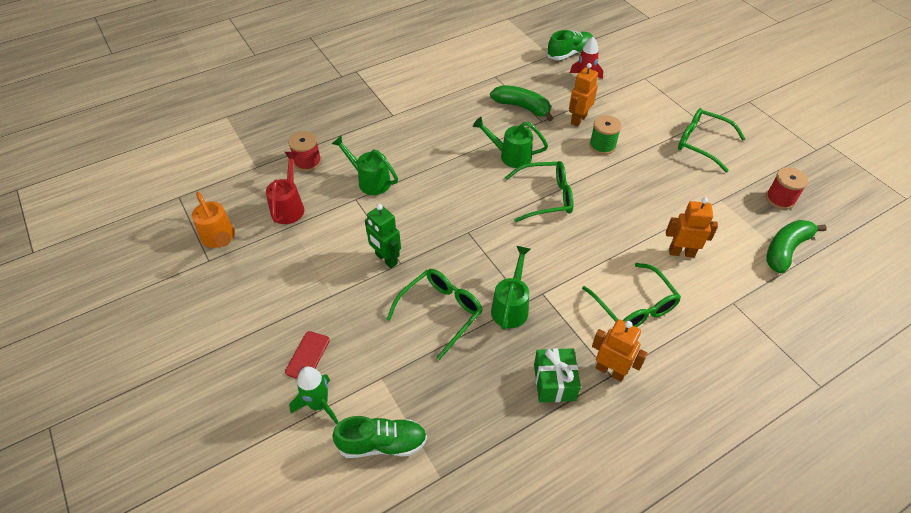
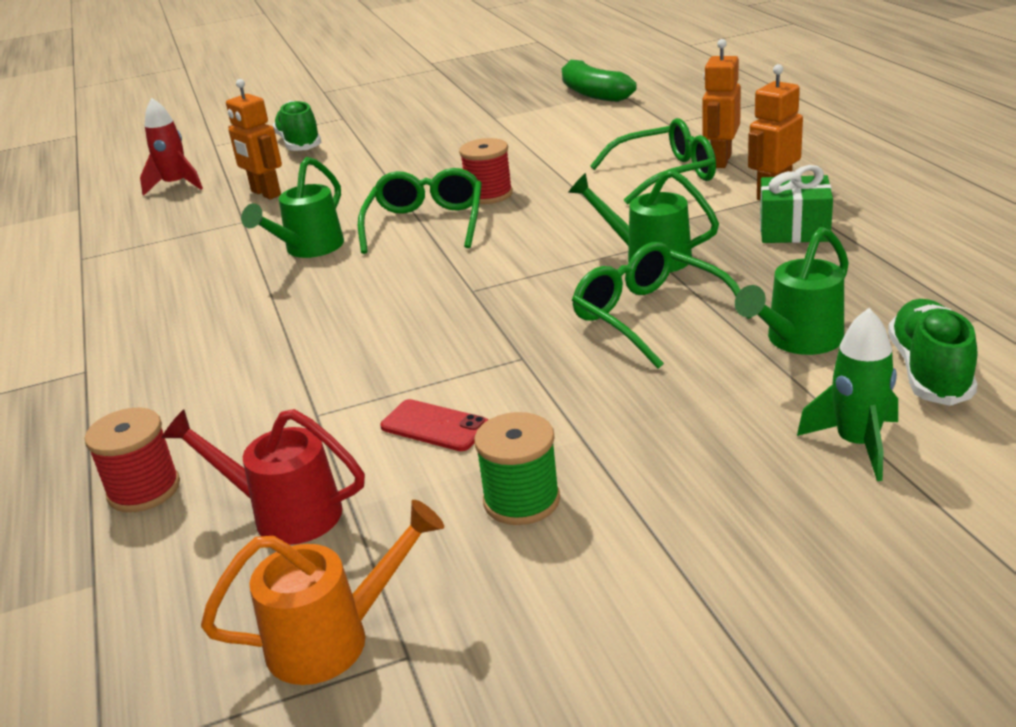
camera: 75 degrees left, 20 degrees down
red phone [285,331,330,379] -> red phone moved to [380,399,488,451]
green watering can [332,136,398,195] -> green watering can moved to [735,227,849,355]
green robot [365,204,401,268] -> none
green banana [490,85,553,121] -> none
green shoe [547,30,594,60] -> green shoe moved to [273,101,322,151]
green spool [589,115,622,155] -> green spool moved to [474,412,560,525]
orange robot [666,198,718,258] -> orange robot moved to [702,39,741,168]
green glasses [678,108,746,173] -> none
red spool [766,167,808,210] -> red spool moved to [459,138,513,204]

